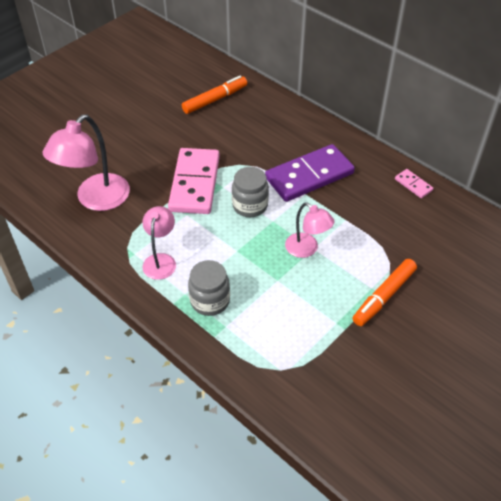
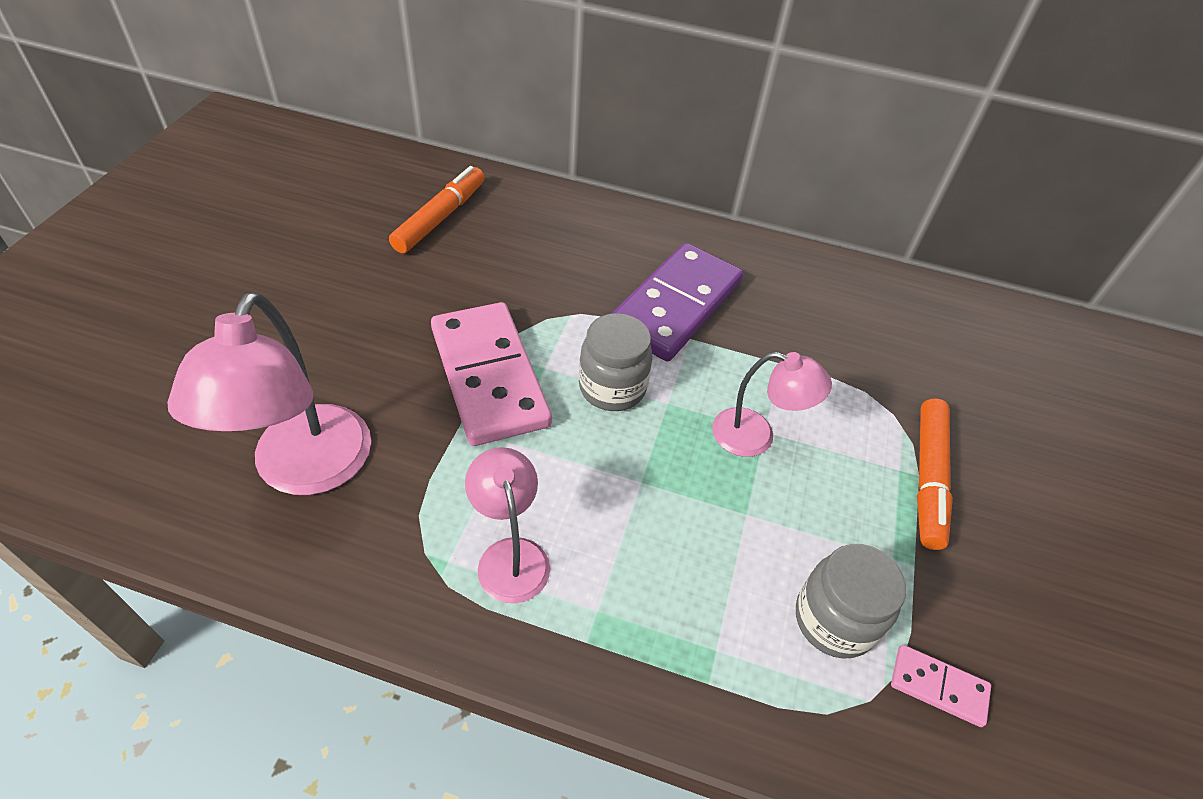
camera: 30 degrees left, 0 degrees up
grey jar [188,260,230,316] -> grey jar moved to [796,544,906,659]
pink domino [395,169,433,198] -> pink domino moved to [891,645,991,727]

